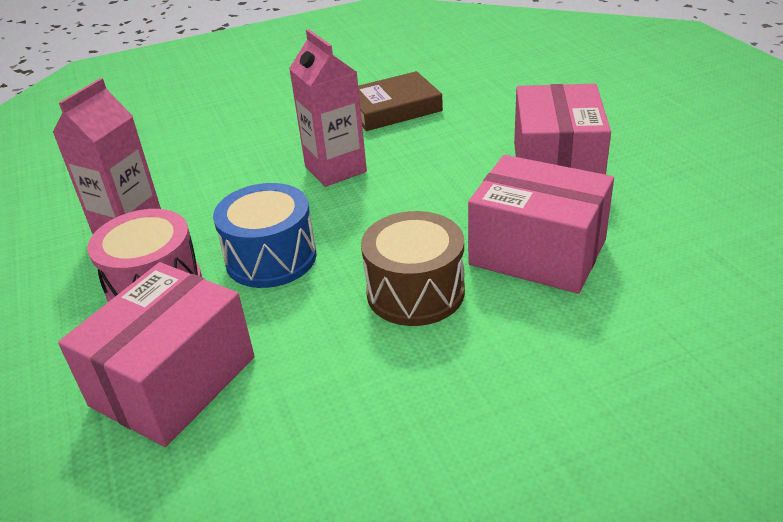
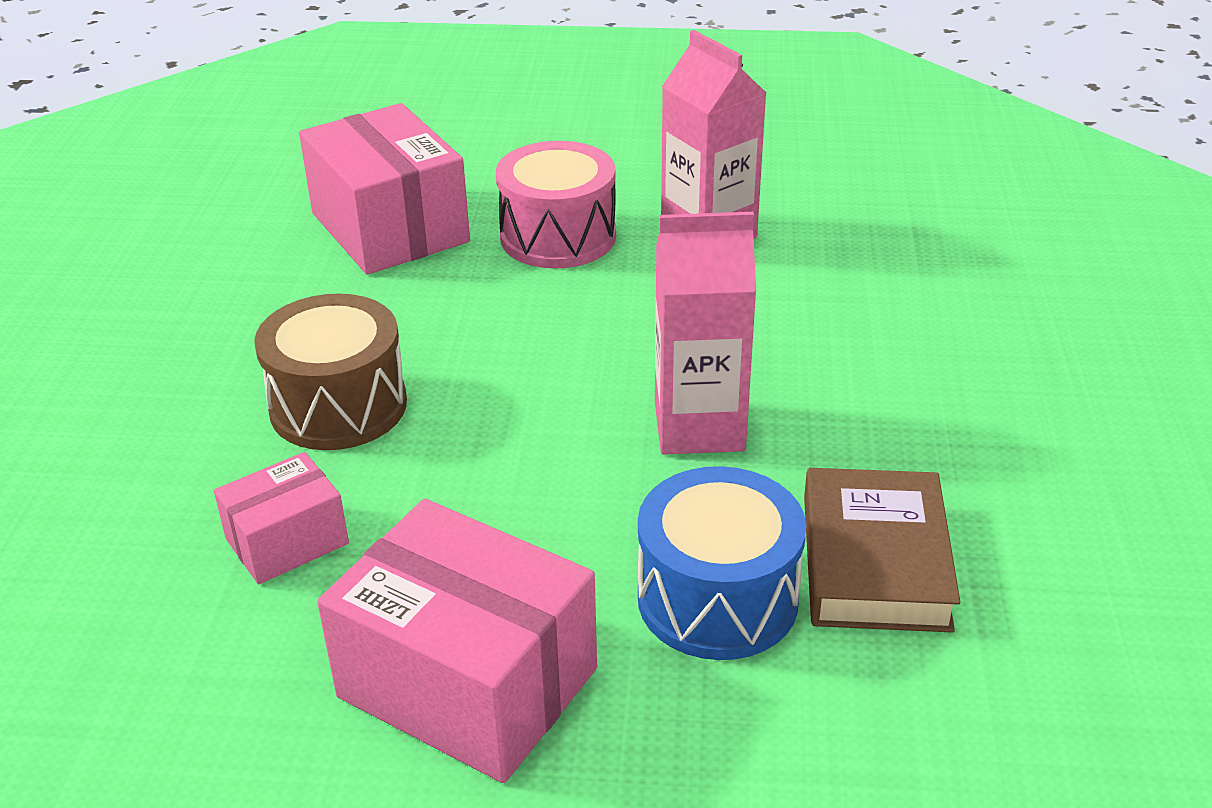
camera: 115 degrees right, 0 degrees up
blue drum [213,183,317,288] -> blue drum moved to [638,466,806,660]
pink box [468,155,614,294] -> pink box [214,452,349,584], size x0.54

